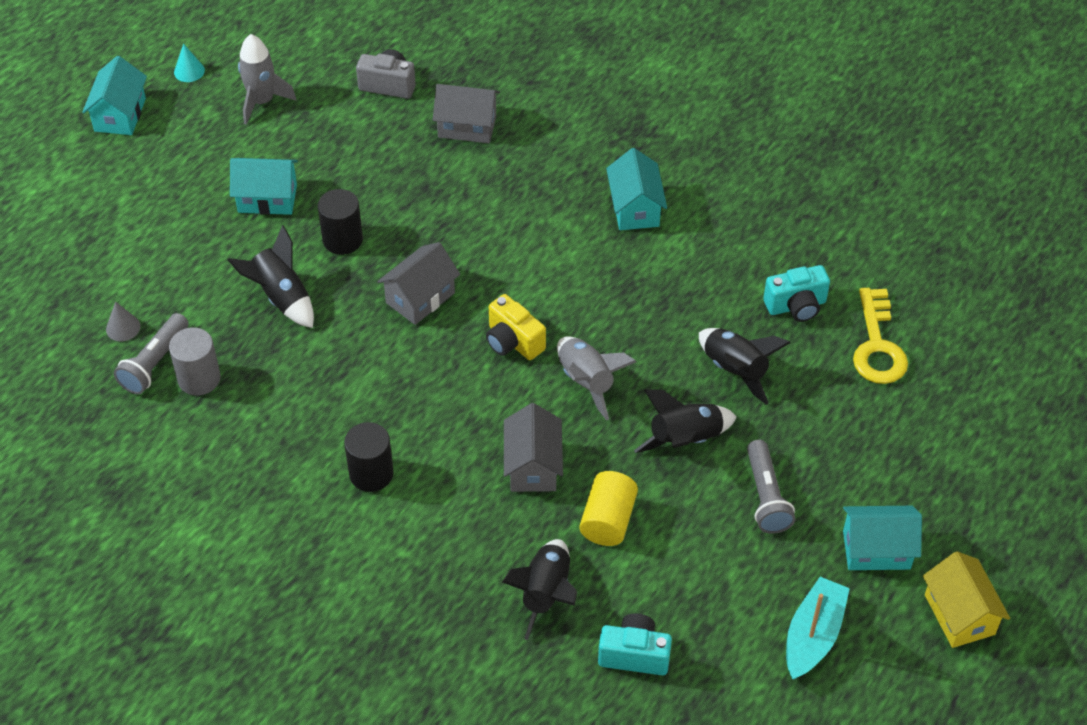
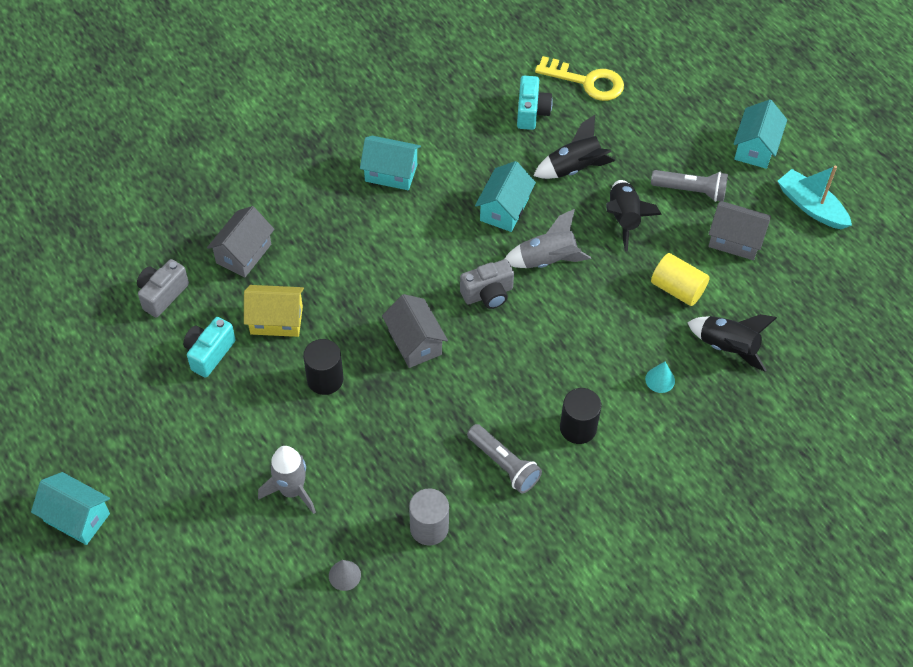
camera: 70 degrees left, 5 degrees up
grey flashlight [114,313,189,394] -> grey flashlight moved to [467,424,542,493]
turquoise cone [174,44,205,82] -> turquoise cone moved to [645,362,675,393]
black rocket [228,225,314,328] -> none
turquoise house [230,158,298,215] -> turquoise house moved to [475,161,536,232]
grey rocket [238,34,297,125] -> grey rocket moved to [258,446,316,514]
yellow camera [486,294,546,360] -> grey camera [460,259,514,309]
grey house [504,403,563,492] -> grey house moved to [708,201,771,260]
turquoise camera [598,613,672,675] -> turquoise camera moved to [183,317,236,378]
yellow house [923,551,1010,648] -> yellow house moved to [244,285,304,337]

